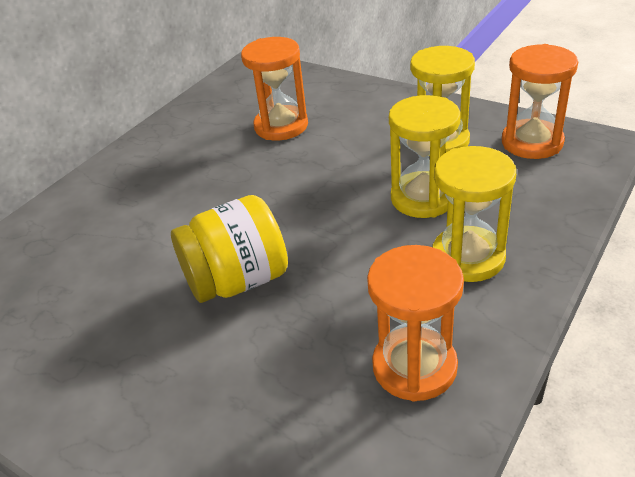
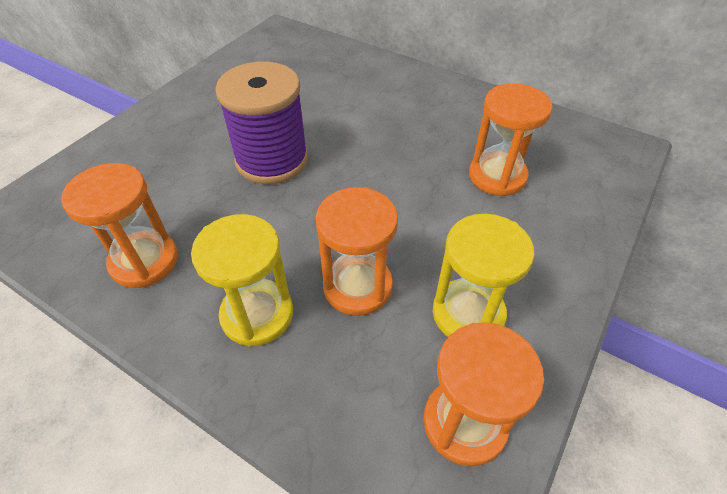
camera: 85 degrees right, 10 degrees up
yellow jar [171,195,288,303] -> purple spool [215,61,308,184]
yellow hourglass [389,95,461,218] -> orange hourglass [316,187,398,316]

